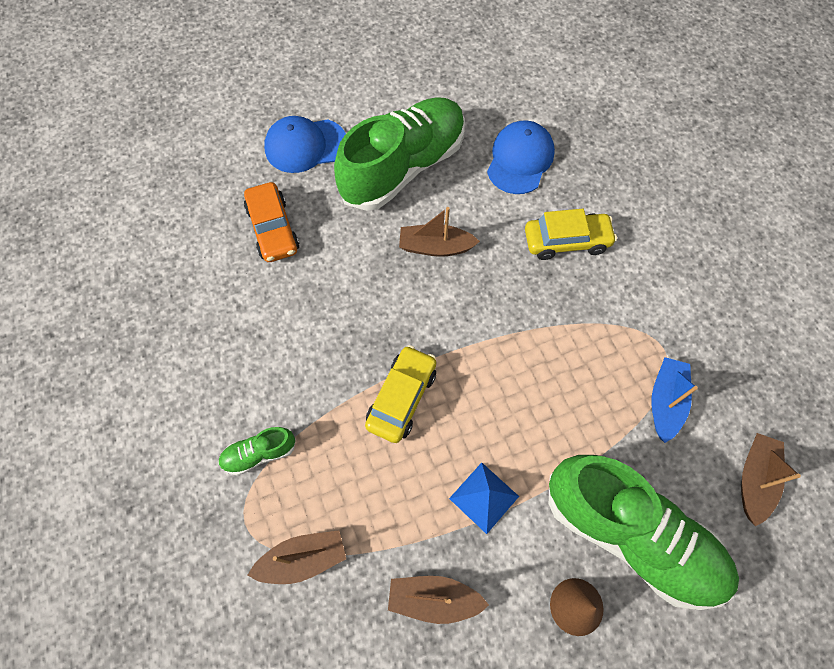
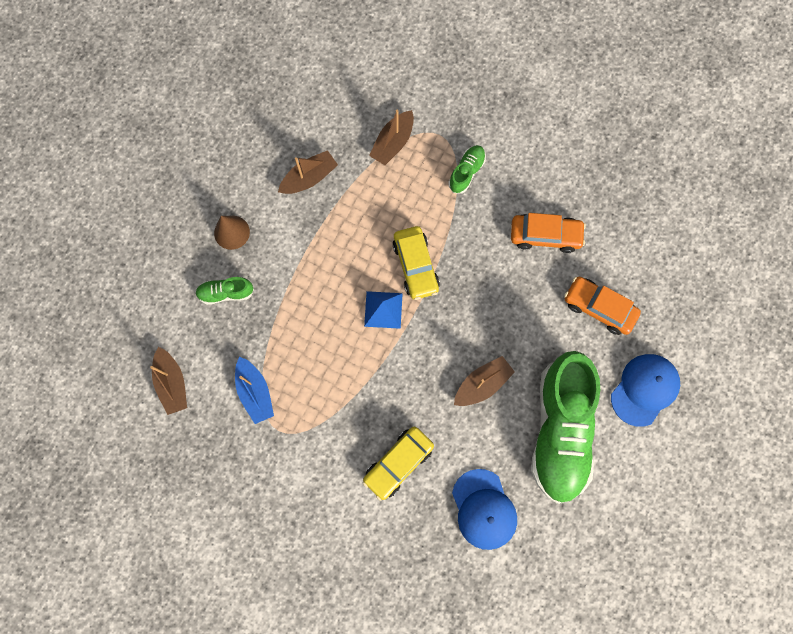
camera: 140 degrees right, 10 degrees up
blue pyramid [449,462,519,534] -> blue pyramid moved to [364,291,403,329]
green shoe [549,455,739,610] -> green shoe [195,277,254,305], size x0.42
none -> orange car [511,213,586,253]

